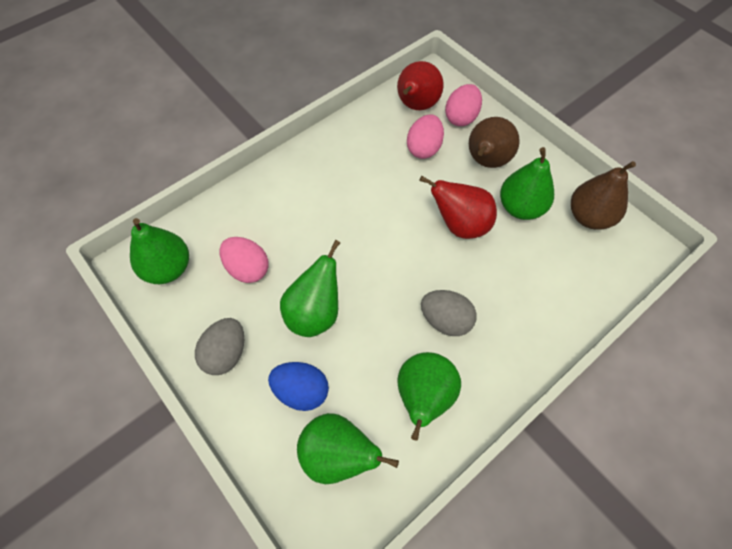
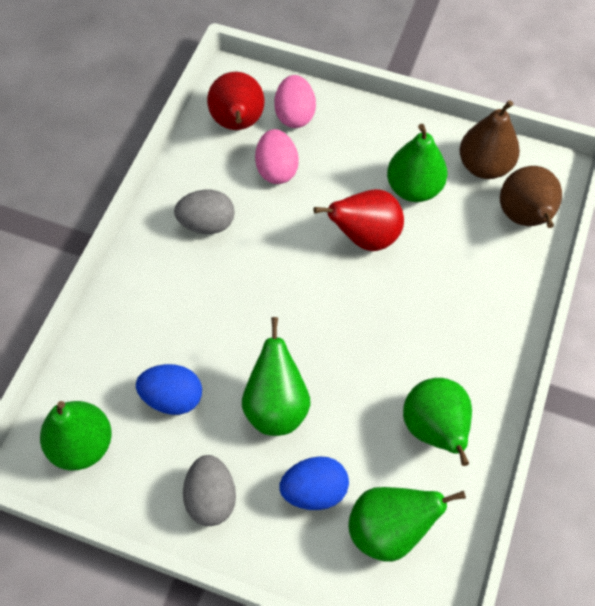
camera: 30 degrees left, 0 degrees up
pink egg [220,237,269,283] -> blue egg [136,364,202,415]
grey egg [421,290,477,336] -> grey egg moved to [174,189,235,234]
brown pear [469,117,520,168] -> brown pear moved to [500,166,562,228]

